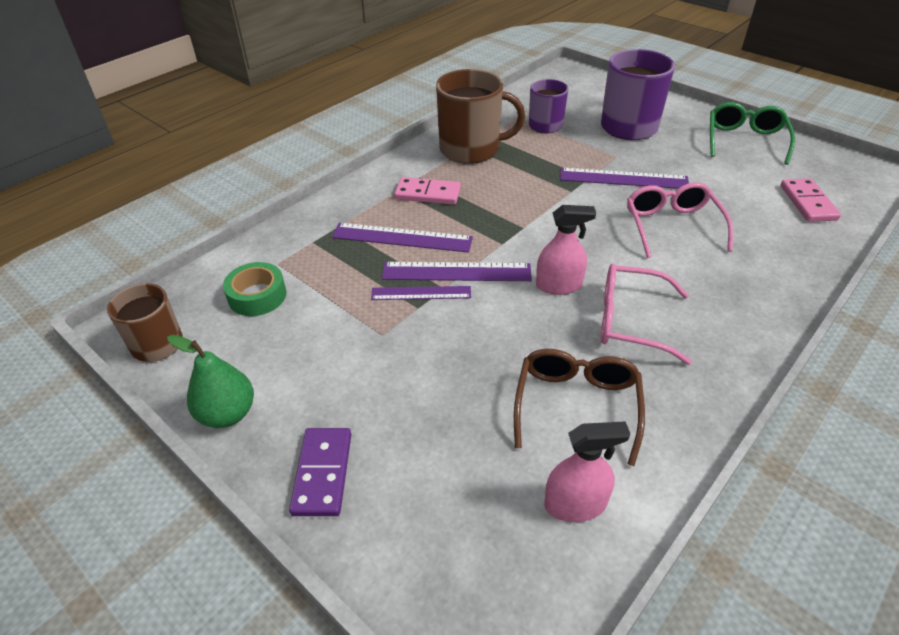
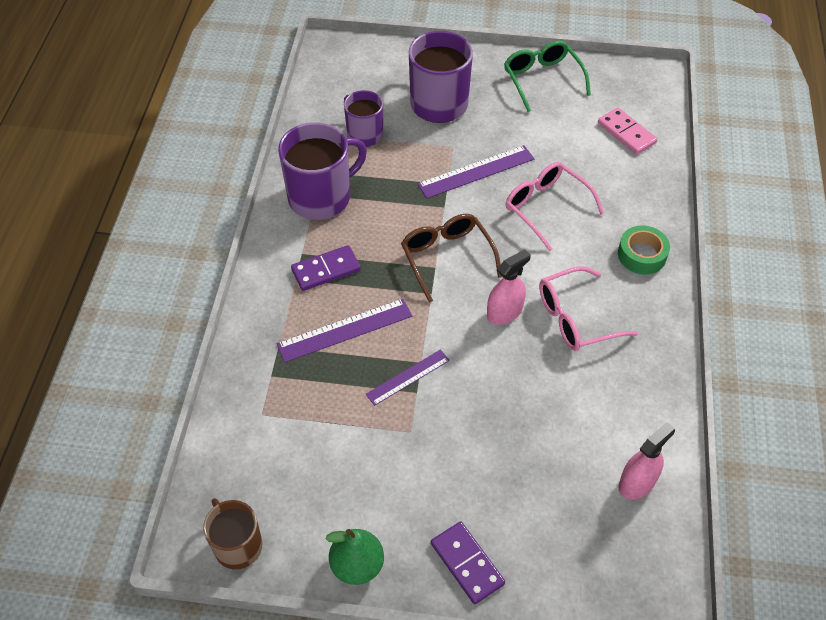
camera: 35 degrees left, 10 degrees up
green tape [223,262,286,316] -> green tape moved to [618,225,670,274]
purple ruler [382,262,532,281] -> none
pink domino [394,177,461,205] -> purple domino [291,245,361,291]
brown mug [436,69,525,164] -> purple mug [278,122,367,220]
brown glasses [514,349,645,466] -> brown glasses moved to [401,214,502,303]

